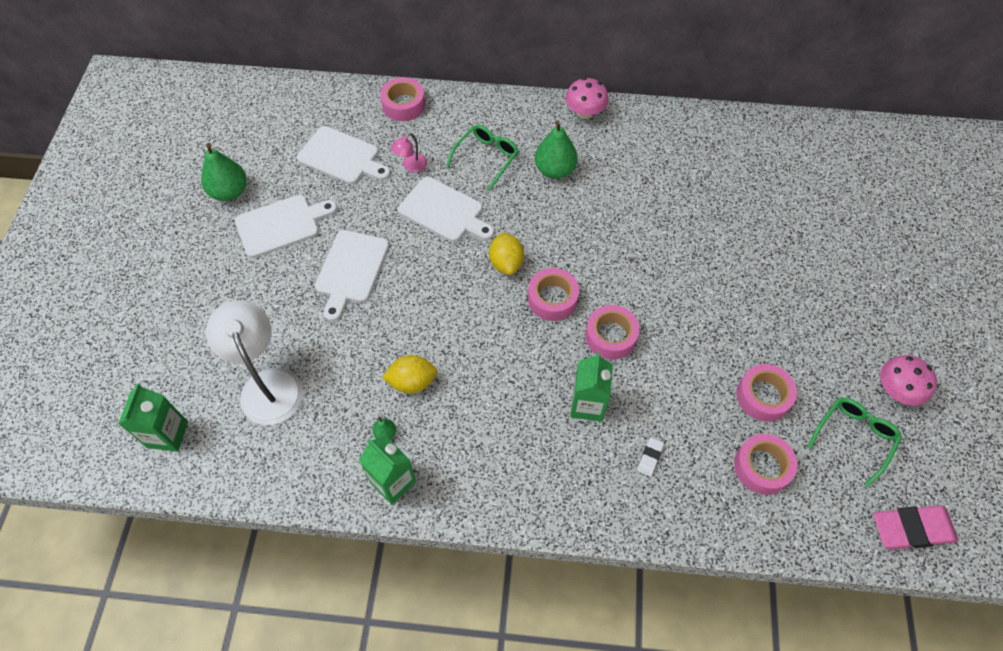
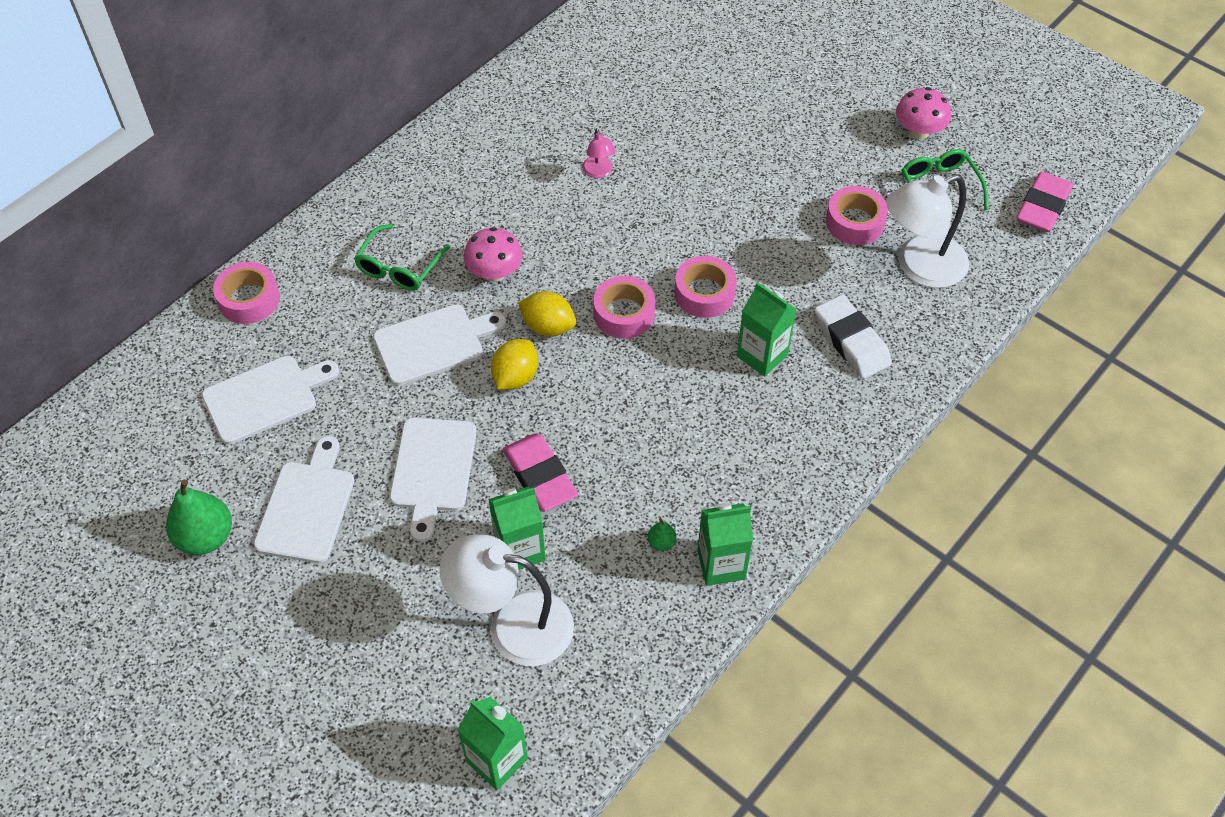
camera: 55 degrees left, 5 degrees down
white cutting board [315,230,389,321] -> white cutting board turned 45 degrees clockwise [390,418,477,542]
yellow lemon [382,355,437,394] -> yellow lemon moved to [491,339,538,390]
pink lamp [391,133,427,172] -> pink lamp moved to [582,128,616,178]
green glasses [446,125,519,191] -> green glasses turned 135 degrees counterclockwise [354,224,451,291]
green pear [535,121,577,179] -> none
pink mushroom [566,78,608,119] -> pink mushroom moved to [464,227,523,282]
white eraser [637,437,664,477] -> white eraser [815,295,892,379], size x2.16
pink tape [734,434,797,495] -> white lamp [886,174,969,288]
none -> green carton [488,486,546,570]
none -> pink eraser [503,433,578,512]

